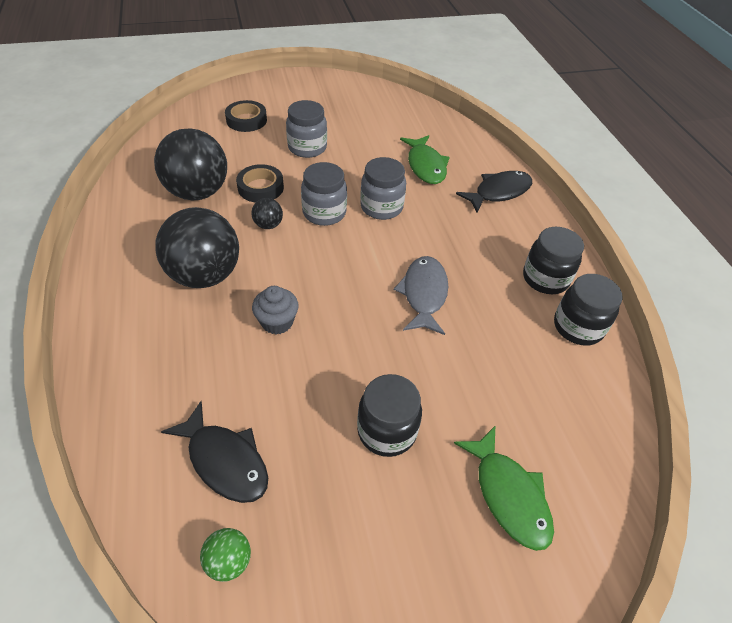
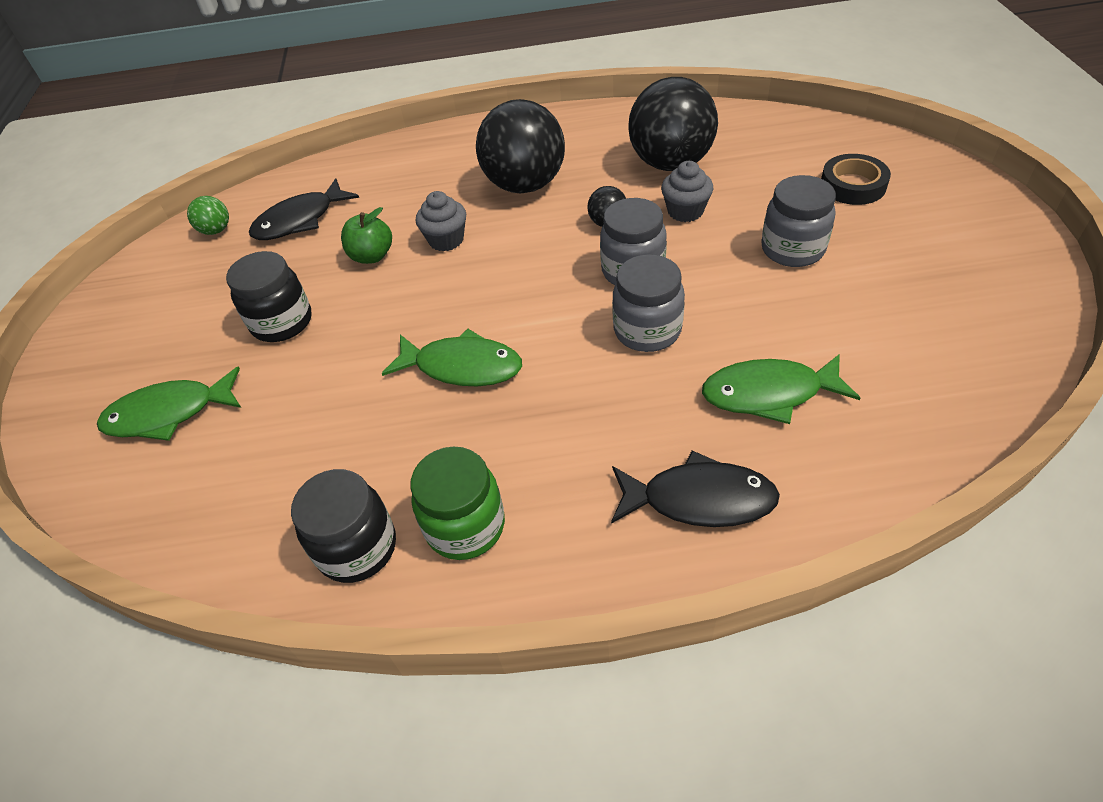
camera: 105 degrees right, 0 degrees up
black tape [236,164,284,202] -> grey cupcake [661,161,713,222]
grey fish [394,256,448,335] -> green fish [382,329,522,386]
black fish [456,171,532,212] -> black fish turned 60 degrees counterclockwise [611,451,780,527]
black jar [523,227,584,294] -> green jar [410,447,505,560]
none -> green apple [341,207,392,264]

